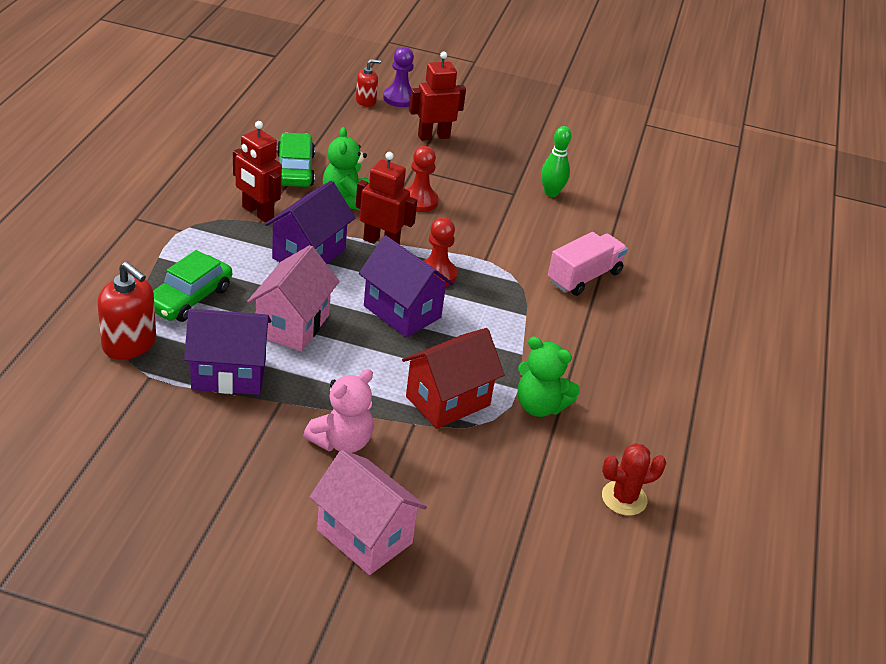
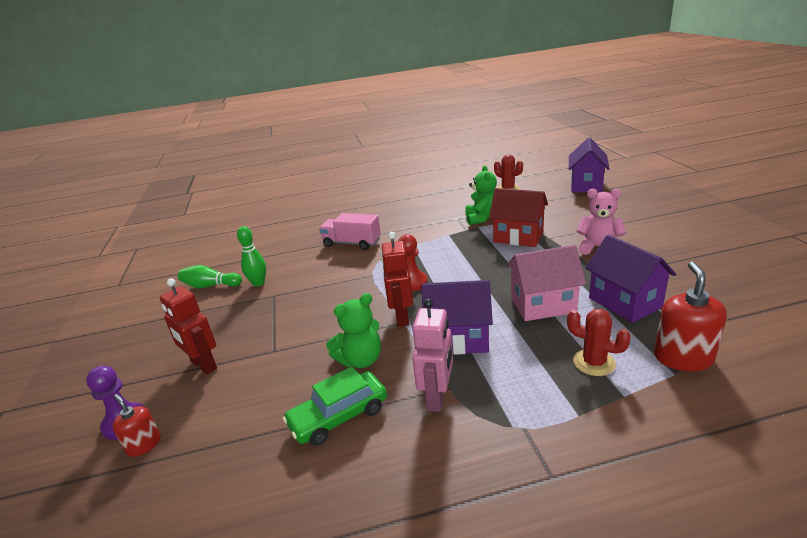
camera: 110 degrees left, 10 degrees down
green car [153,250,232,322] -> red cactus [567,309,631,376]
red robot [233,121,282,222] -> pink robot [412,299,453,412]
pink house [310,450,427,575] -> none
purple house [359,235,454,338] -> purple house moved to [569,138,609,192]
red pawn [406,146,439,212] -> none
none -> green bowling pin [178,265,242,288]

